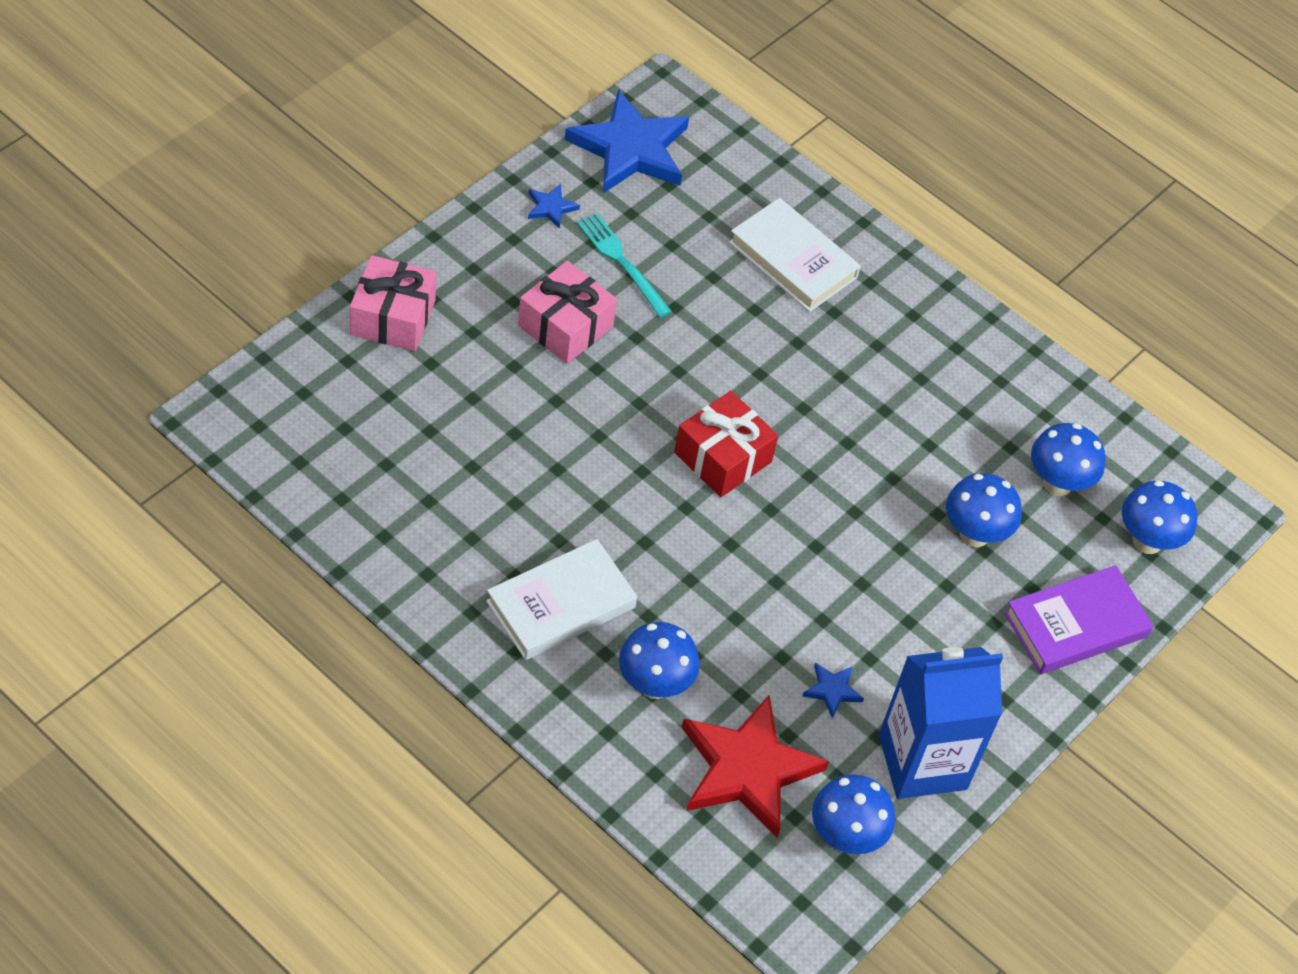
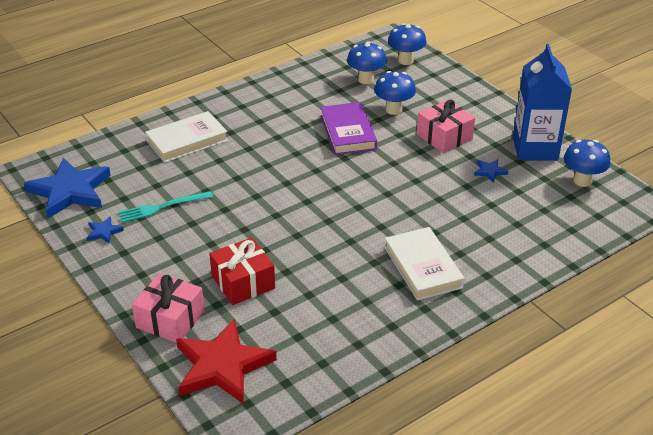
camera: 70 degrees left, 15 degrees down
pink gift [518,261,617,364] -> pink gift moved to [417,100,475,153]
blue mushroom [619,622,700,699] -> none
red gift [674,391,778,497] -> red gift moved to [209,237,275,305]
red star [682,695,829,838] -> red star moved to [176,318,277,404]
purple book [1004,565,1154,674] -> purple book moved to [320,102,377,155]

